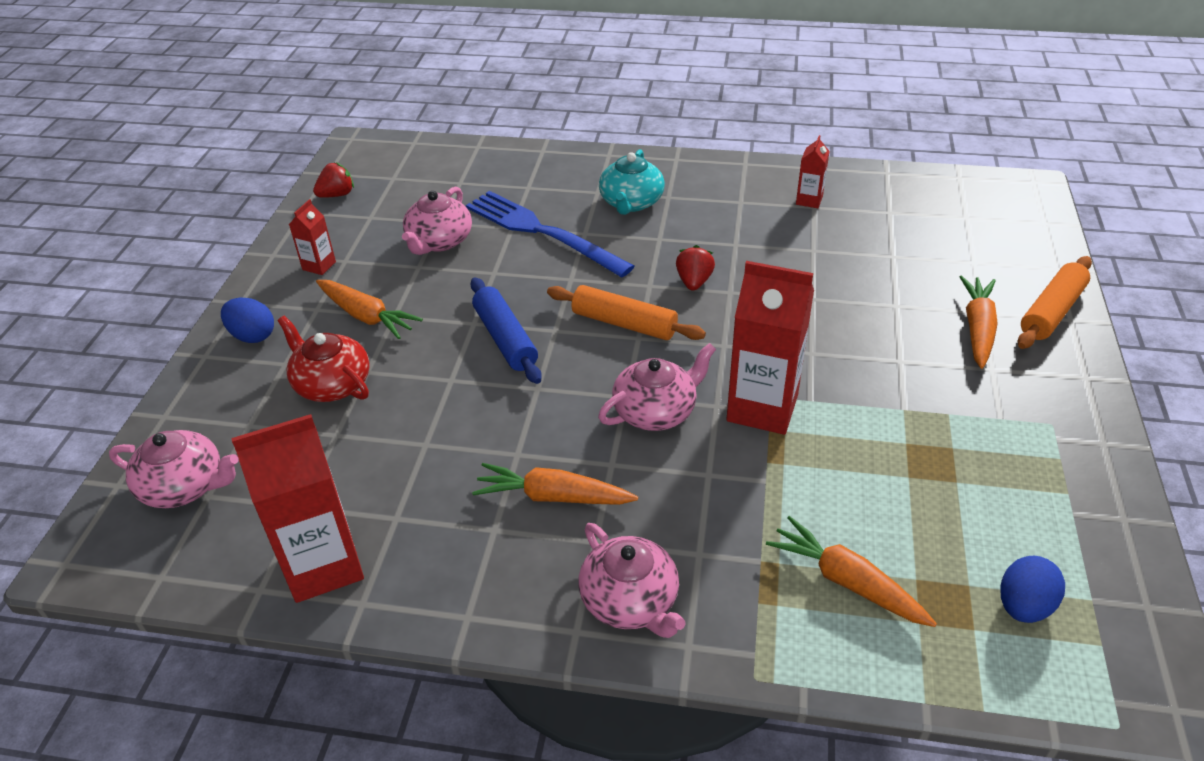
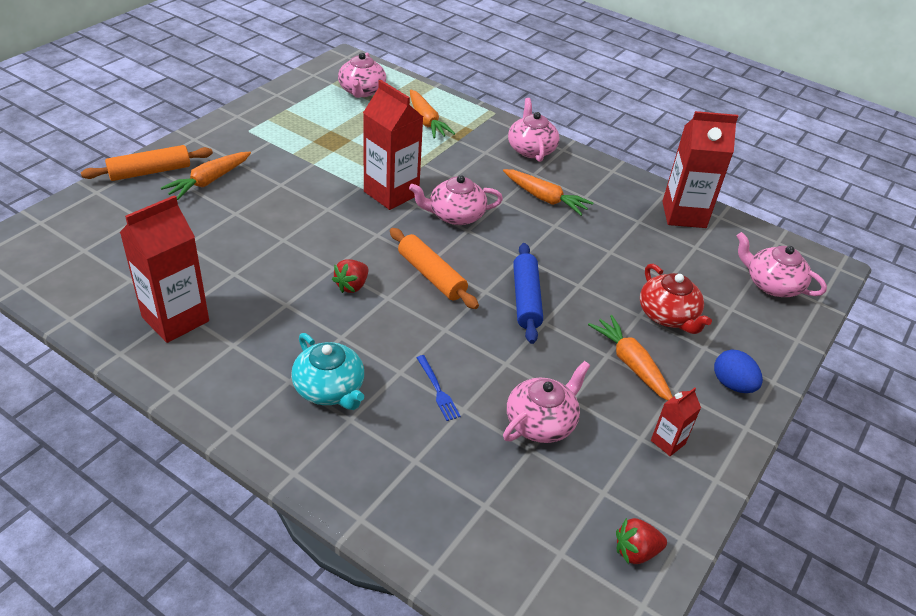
camera: 160 degrees left, 0 degrees up
blue fork [466,191,635,277] -> blue fork [416,355,461,421], size x0.41
turquoise teapot [599,149,665,215] -> turquoise teapot turned 105 degrees clockwise [291,333,364,410]
red carton [796,135,830,208] -> red carton [120,195,209,343], size x2.06
blue egg [1001,556,1065,623] -> pink teapot [338,53,386,98]

